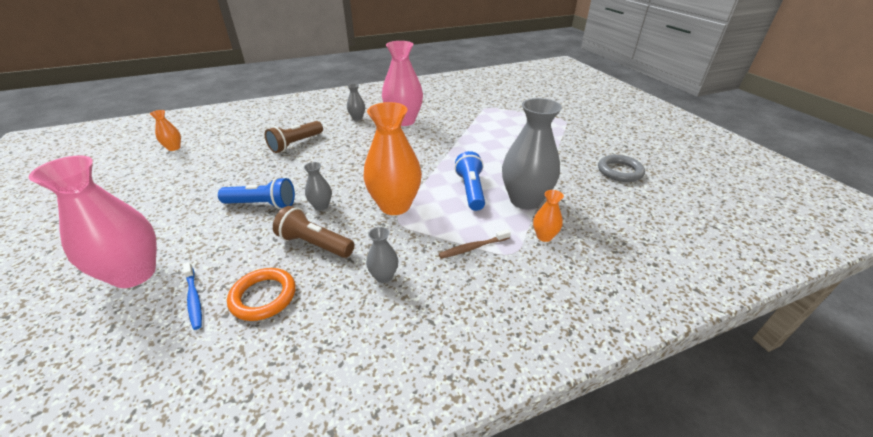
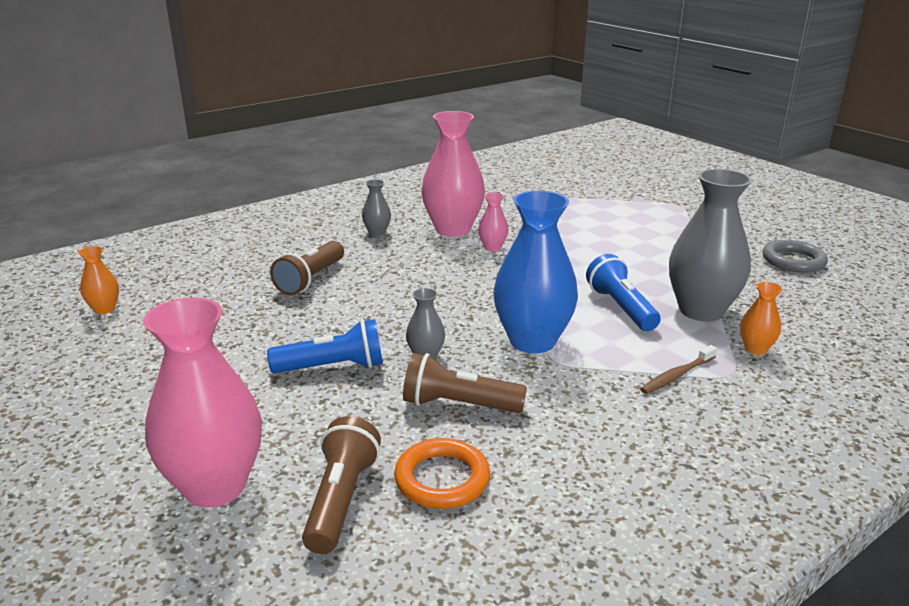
camera: 15 degrees left, 10 degrees down
blue toothbrush [183,262,202,330] -> brown flashlight [302,416,381,554]
orange vase [363,102,422,215] -> blue vase [493,191,578,354]
grey vase [366,227,398,283] -> none
none -> pink vase [478,193,509,252]

